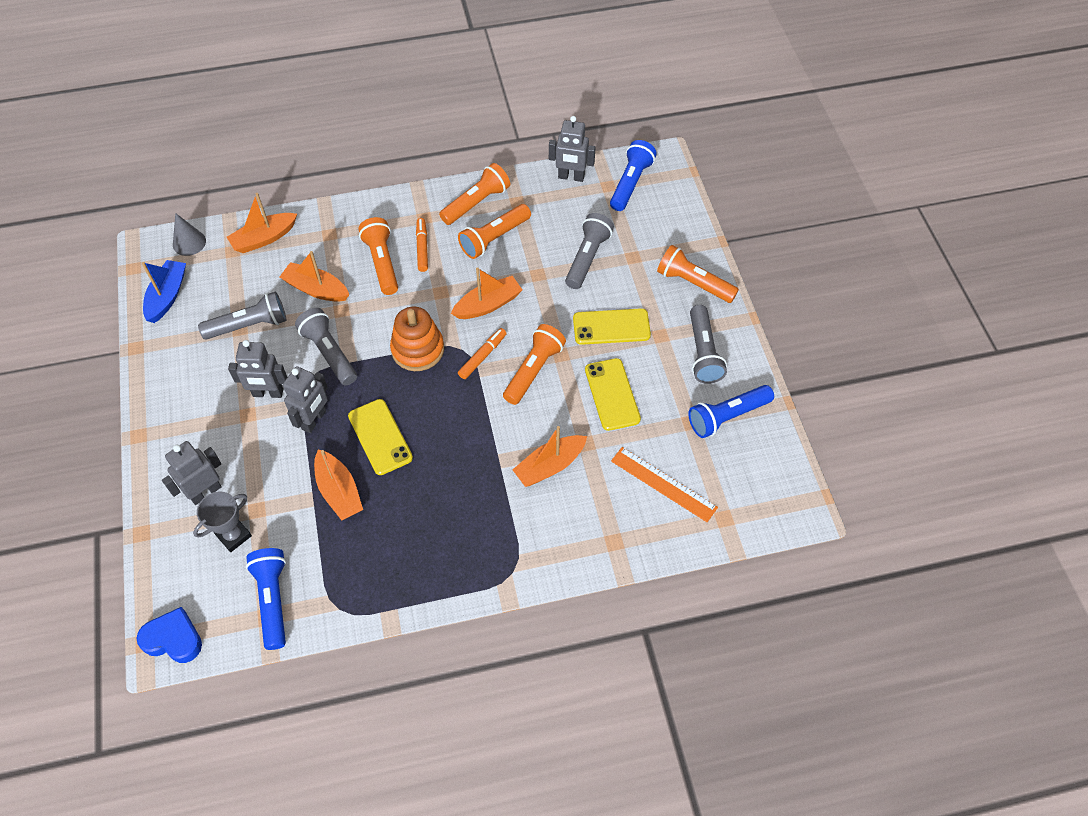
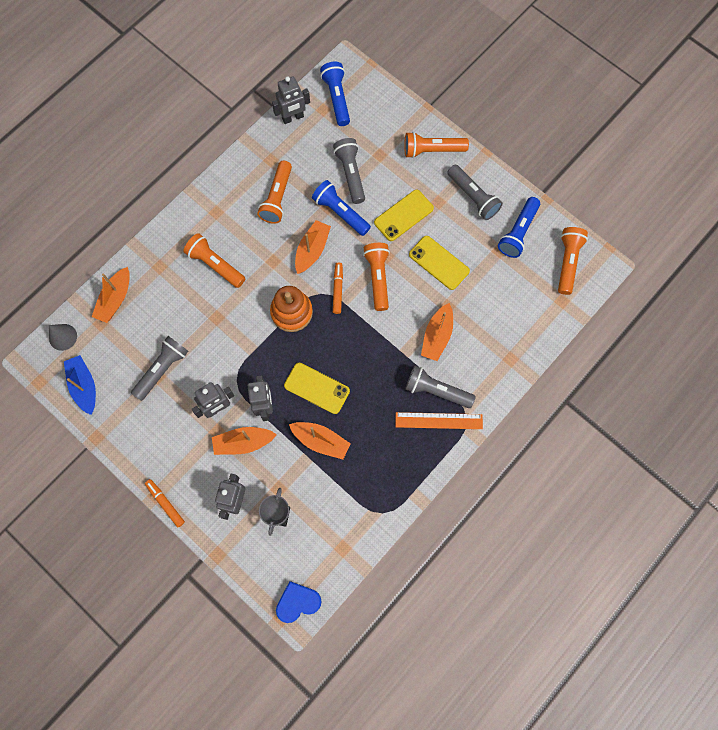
camera: 35 degrees left, 15 degrees up
blue flashlight [246,548,286,650] -> blue flashlight moved to [312,180,371,236]
orange boat [280,251,349,302] -> orange boat moved to [212,427,277,455]
grey flashlight [295,308,357,385] -> grey flashlight moved to [405,366,476,408]
orange marker [416,218,428,272] -> orange marker moved to [145,479,185,527]
orange flashlight [439,163,510,225] -> orange flashlight moved to [558,227,588,295]
orange ruler [611,447,718,522] -> orange ruler moved to [396,412,483,429]

